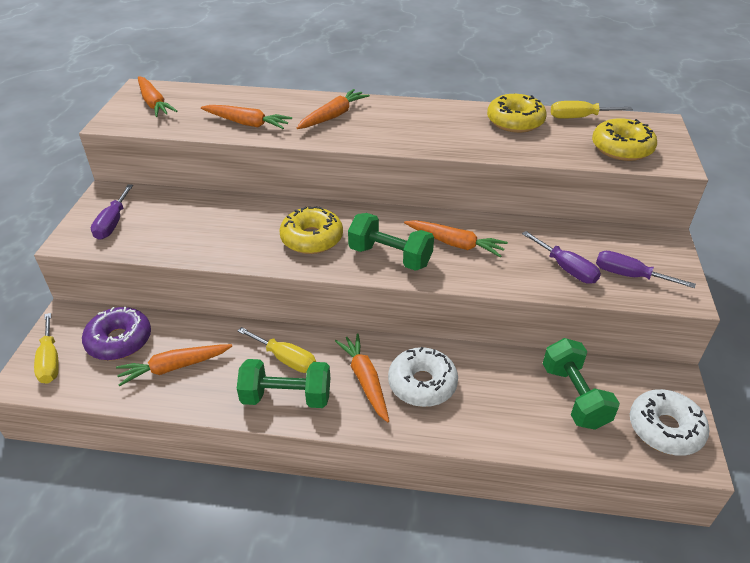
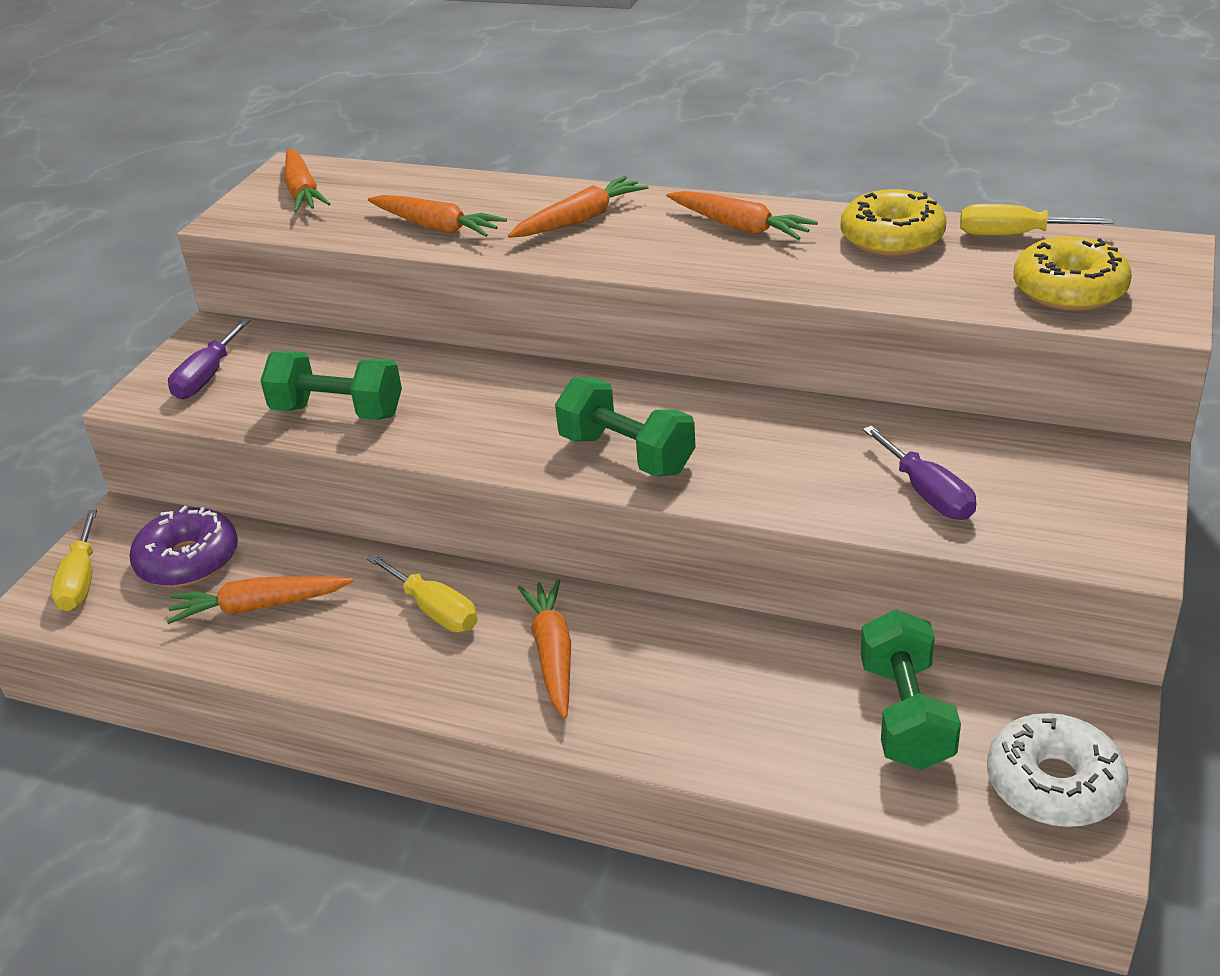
camera: 15 degrees right, 5 degrees down
green dumbbell [237,359,330,408] -> green dumbbell moved to [260,351,402,420]
yellow donut [279,206,343,254] -> none
white donut [388,347,458,407] -> none
orange carrot [404,220,508,257] -> orange carrot moved to [667,191,818,240]
purple screwdriver [596,251,696,288] -> none

